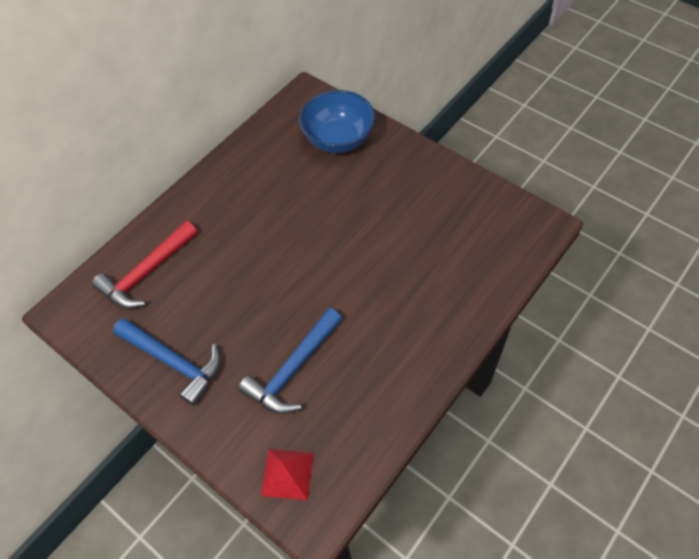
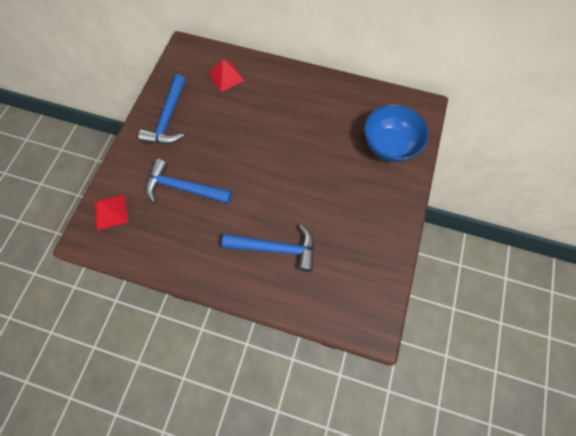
camera: 65 degrees right, 10 degrees up
red hammer [92,221,197,308] -> red pyramid [209,59,245,92]
none -> blue hammer [222,224,315,272]

